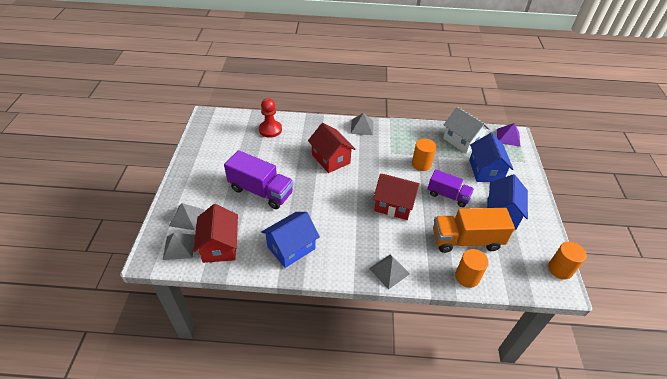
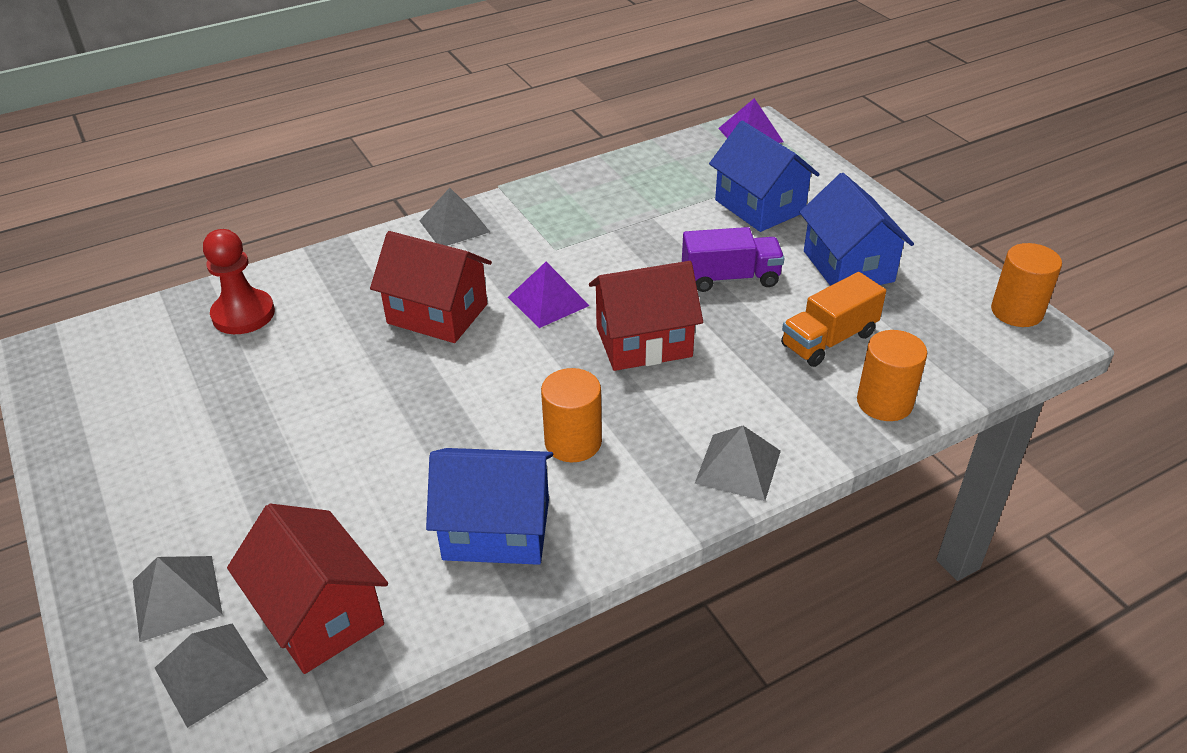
camera: 30 degrees left, 5 degrees down
purple truck [224,150,294,209] -> none
blue house [261,212,320,268] -> blue house turned 75 degrees clockwise [426,448,553,565]
orange cylinder [412,138,436,171] -> orange cylinder moved to [541,368,602,462]
orange truck [433,208,515,253] -> orange truck [781,272,886,367], size x0.65
white house [443,107,490,154] -> none
none -> purple pyramid [508,262,590,328]

